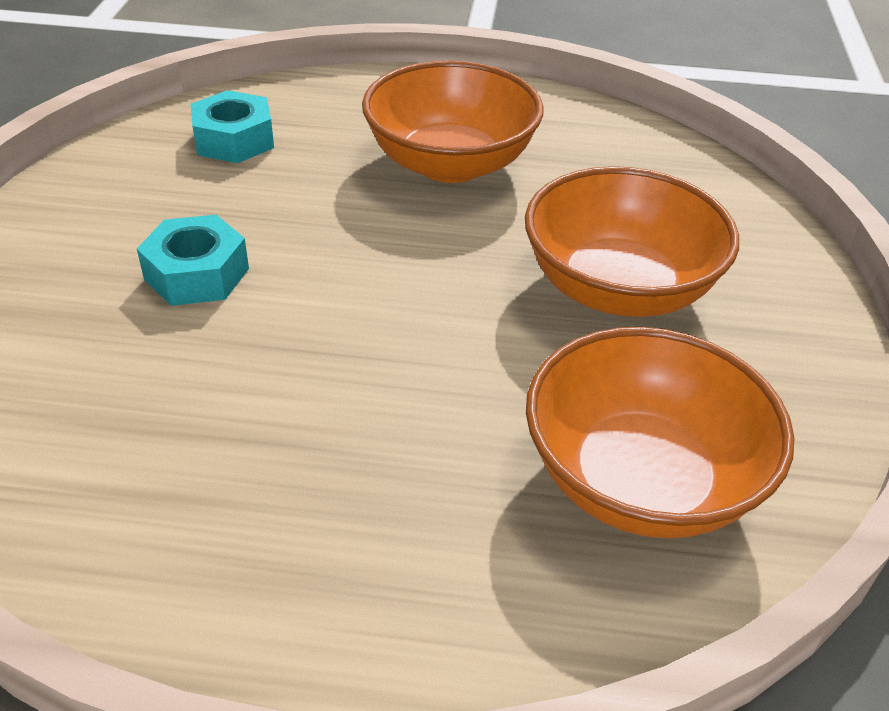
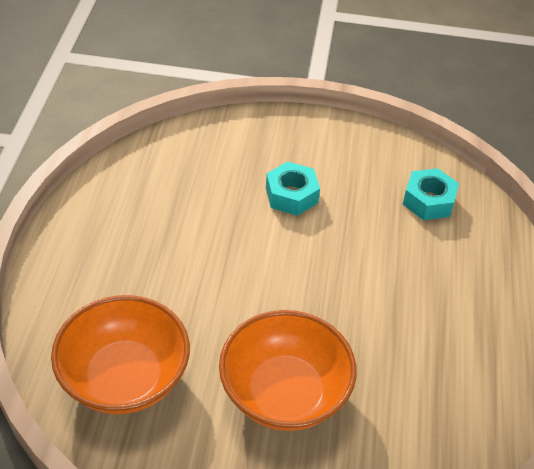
camera: 90 degrees right, 5 degrees up
orange bowl [362,60,544,183] -> none

